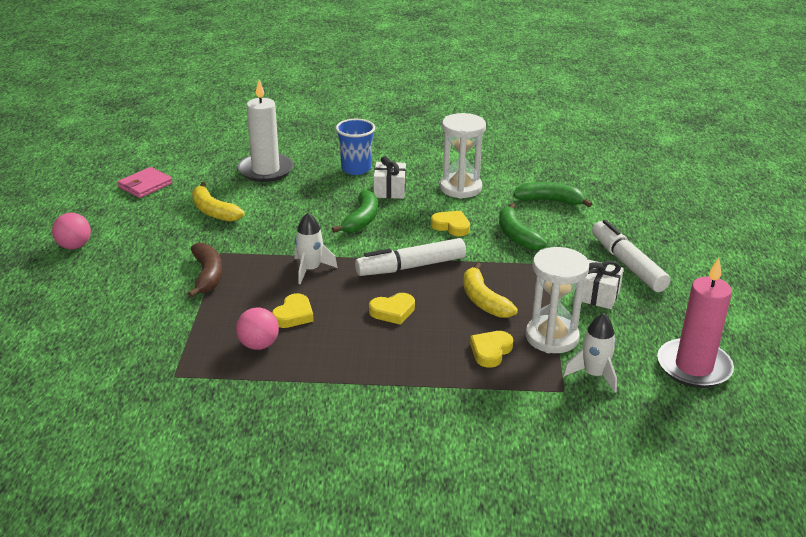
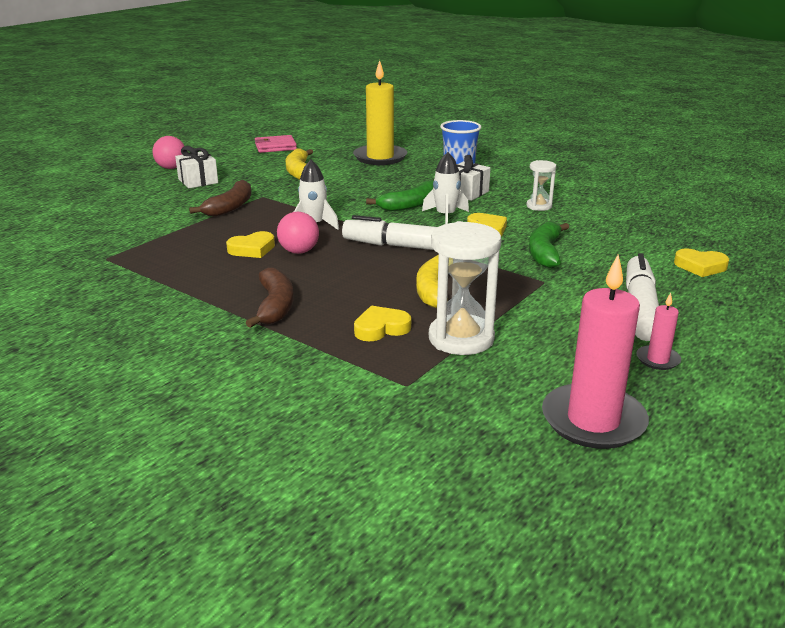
camera: 35 degrees right, 5 degrees down
pink ball [236,308,279,350] -> pink ball moved to [277,212,319,254]
white candle [238,80,293,182] -> yellow candle [353,60,407,165]
yellow heart [369,293,415,325] -> yellow heart moved to [674,249,729,277]
white hourglass [440,113,486,199] -> white hourglass [526,160,556,211], size x0.54
green banana [513,182,592,207] -> none
white rocket [563,313,617,393] -> white rocket moved to [422,152,469,224]
white gift [582,260,624,309] -> white gift moved to [175,146,218,188]
none -> brown banana [246,268,294,328]
none -> pink candle [636,293,681,370]

